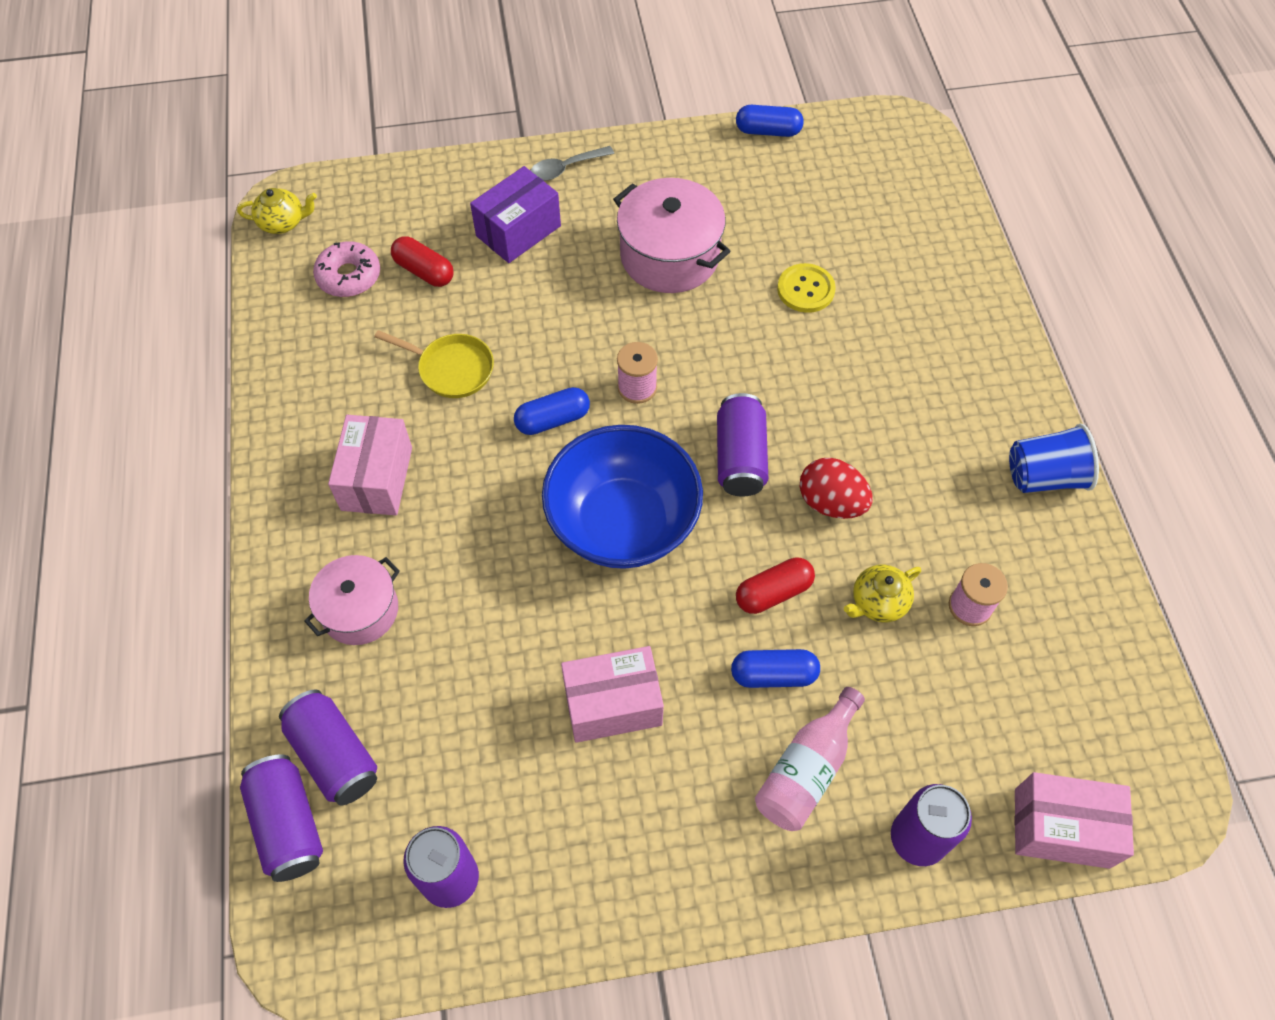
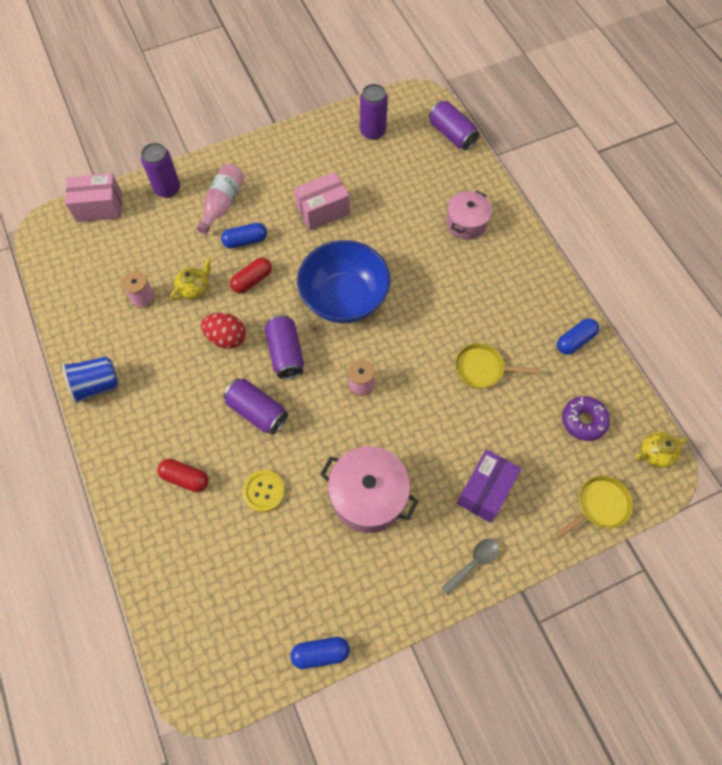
camera: 165 degrees right, 5 degrees up
purple can [279,689,377,805] -> purple can moved to [224,379,288,435]
pink donut [313,241,380,297] -> purple donut [562,396,610,441]
pink box [328,415,412,515] -> none
red capsule [391,236,454,287] -> red capsule moved to [157,459,209,492]
blue capsule [514,387,590,435] -> blue capsule moved to [557,318,599,355]
none -> yellow pan [555,476,633,539]

